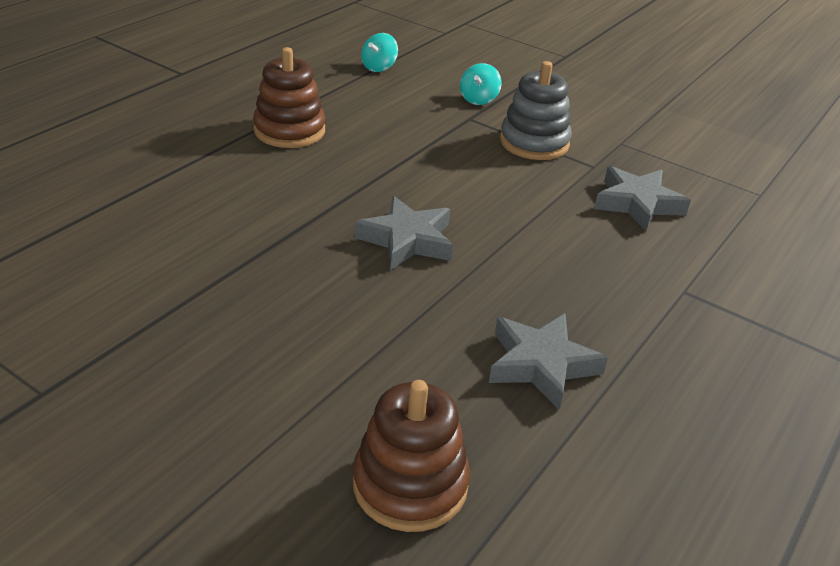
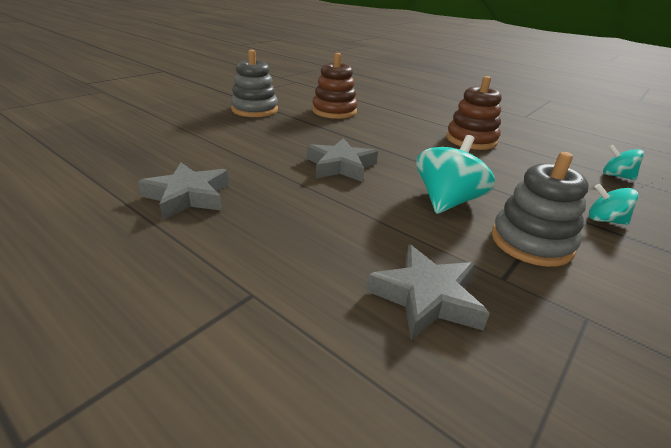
camera: 95 degrees right, 5 degrees down
brown stacking toy [353,380,470,532] -> brown stacking toy moved to [312,53,358,119]
none -> grey stacking toy [231,50,278,117]
none -> turquoise spinning top [417,135,495,214]

